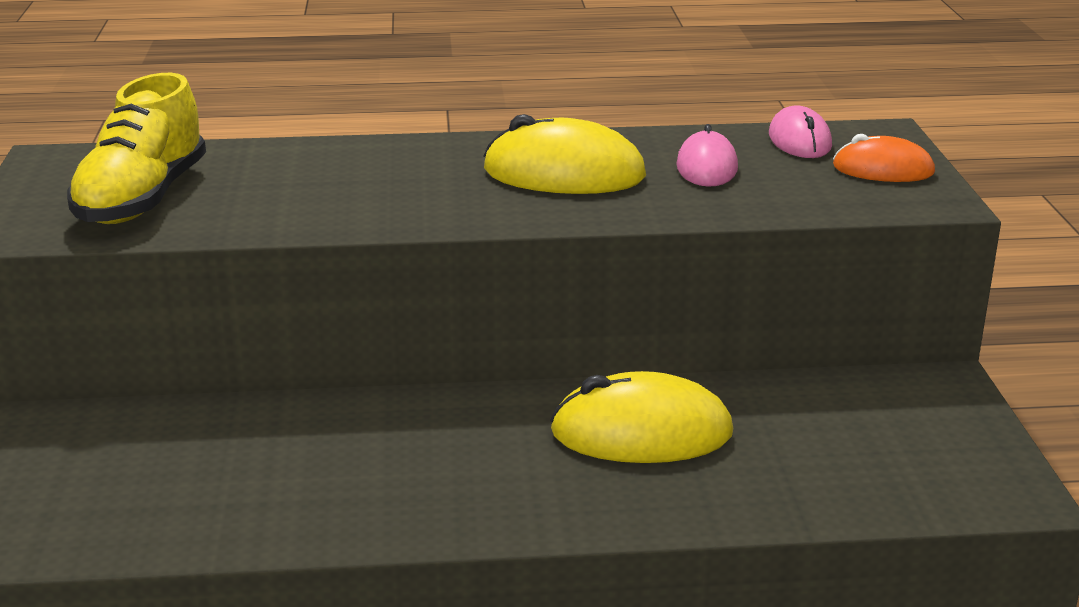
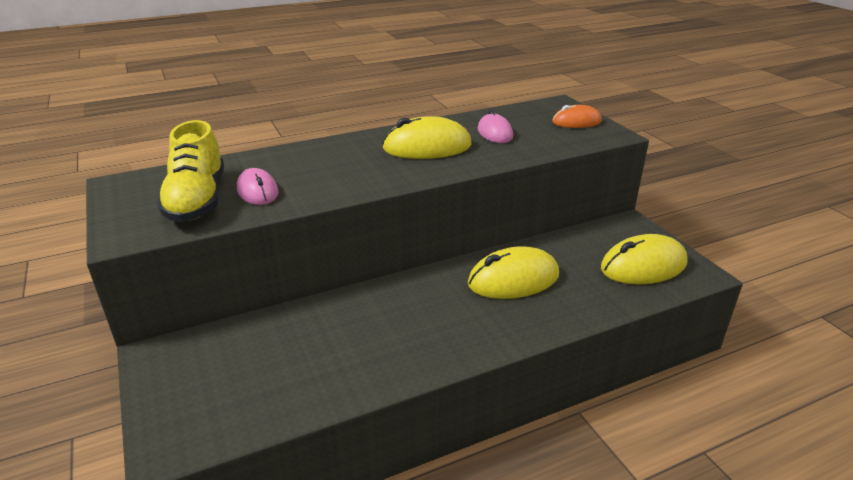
camera: 20 degrees left, 5 degrees up
pink mouse [769,105,832,158] -> pink mouse moved to [237,168,279,205]
none -> yellow mouse [601,234,688,285]

